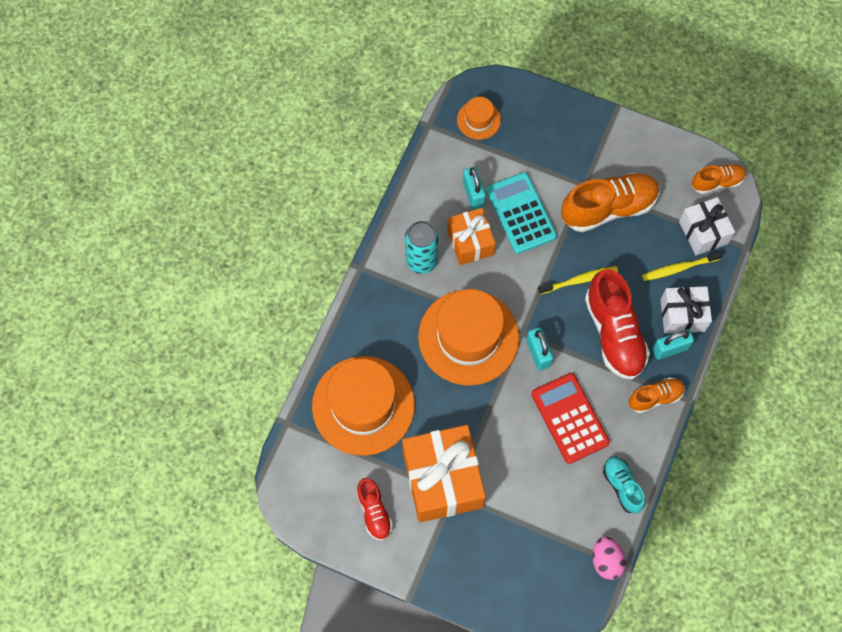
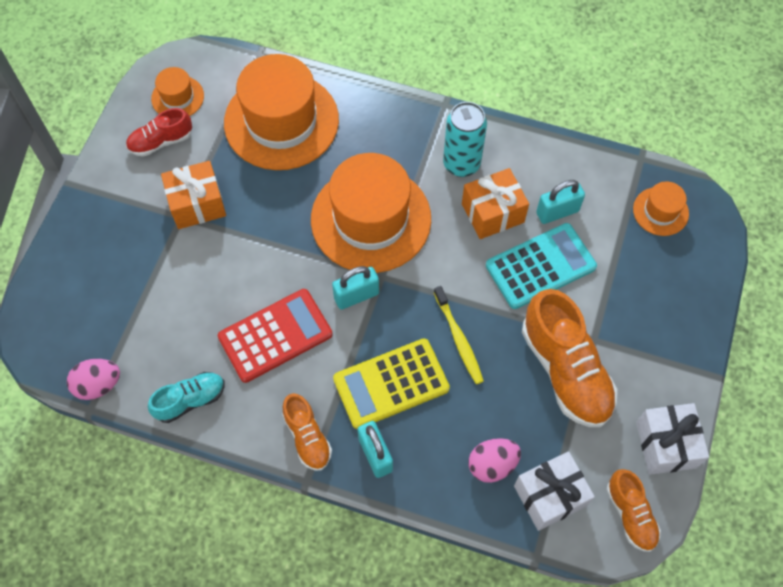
camera: 85 degrees right, 5 degrees down
orange gift [402,425,486,522] -> orange gift [161,161,226,229], size x0.59
red shoe [585,269,650,380] -> yellow calculator [333,338,450,429]
yellow toothbrush [642,251,723,281] -> pink egg [468,438,521,483]
white gift [660,286,712,334] -> white gift moved to [636,403,709,475]
none -> orange hat [151,67,204,116]

